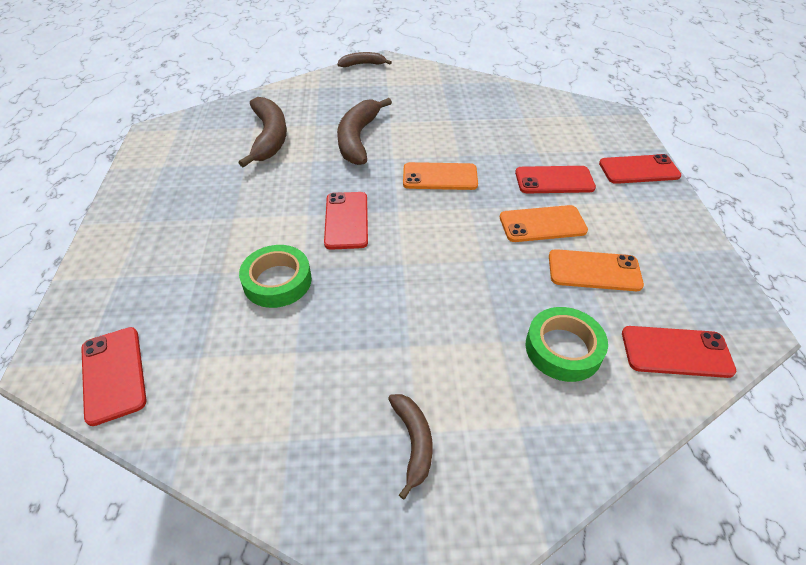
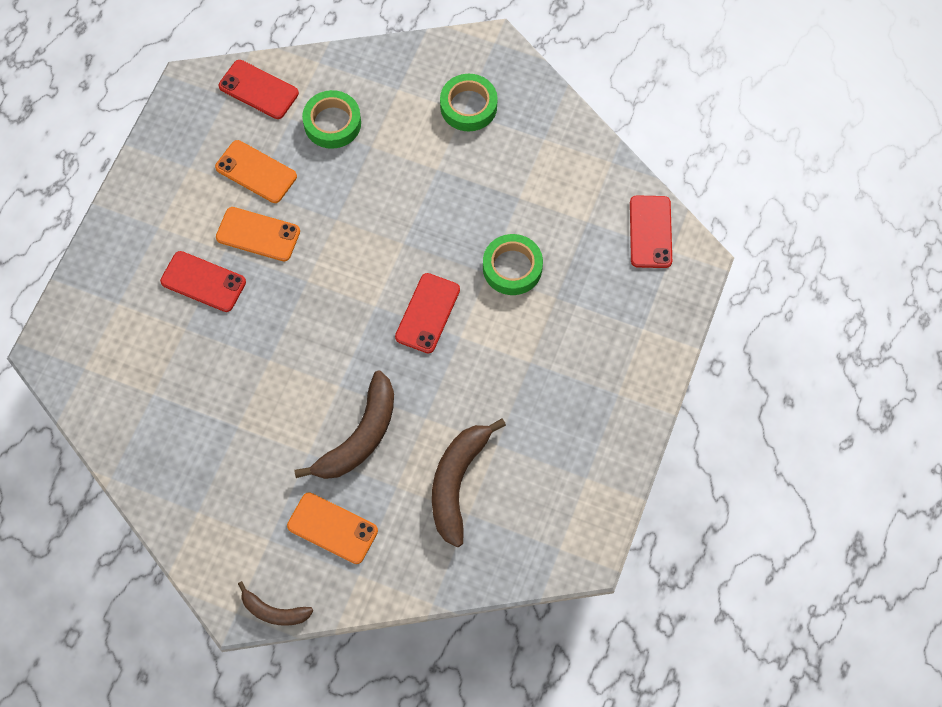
camera: 155 degrees left, 20 degrees up
brown banana [388,394,433,499] -> green tape [440,74,497,131]
orange phone [403,162,478,190] -> orange phone moved to [287,492,378,564]
red phone [599,154,681,184] -> none

